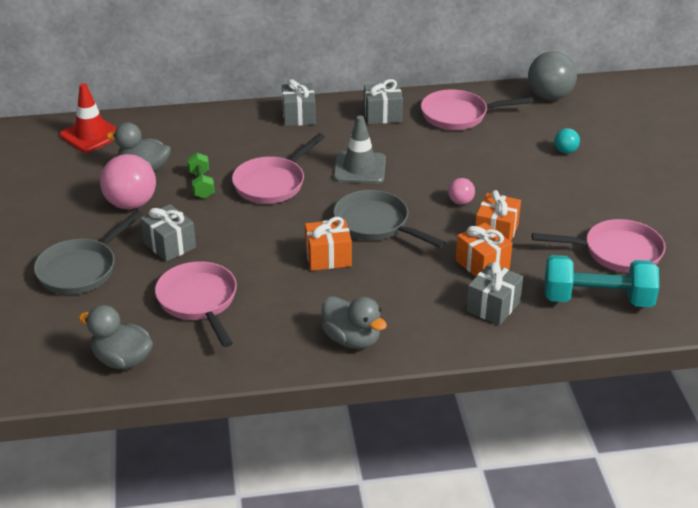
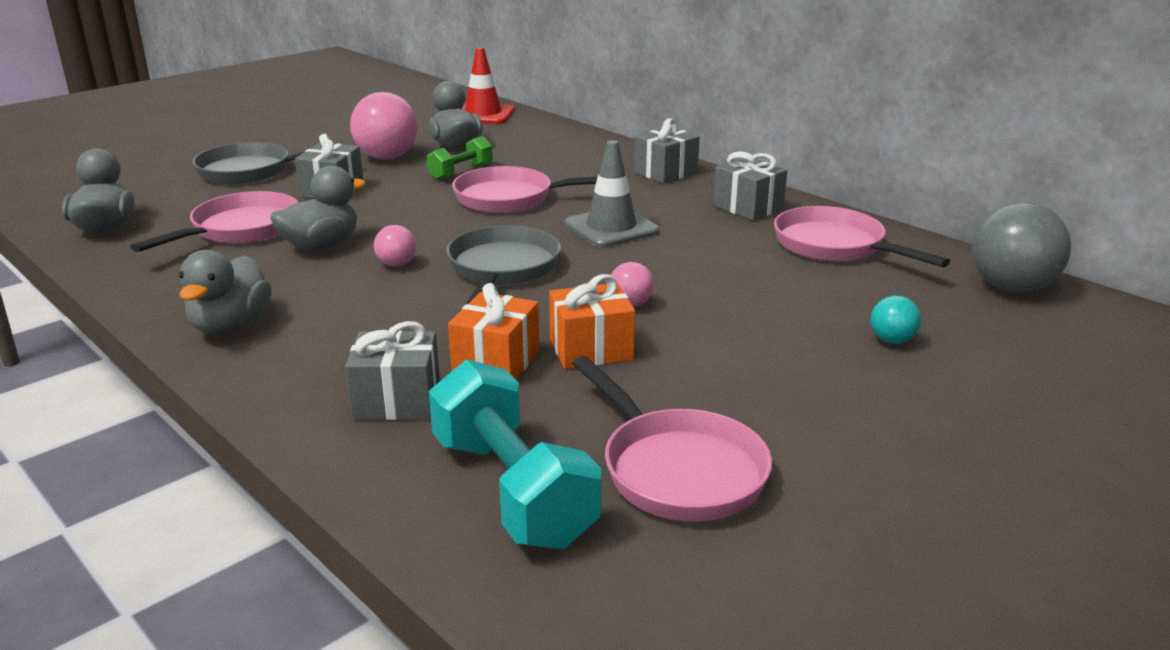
camera: 55 degrees right, 10 degrees down
orange gift [305,217,352,271] -> pink ball [374,225,416,267]
none -> grey duck [270,165,366,251]

